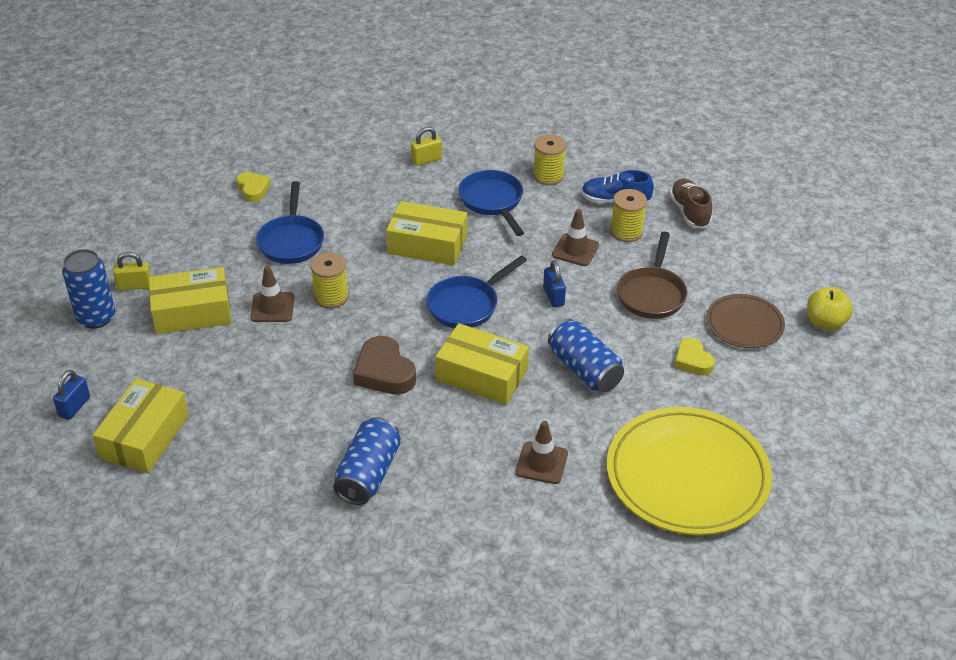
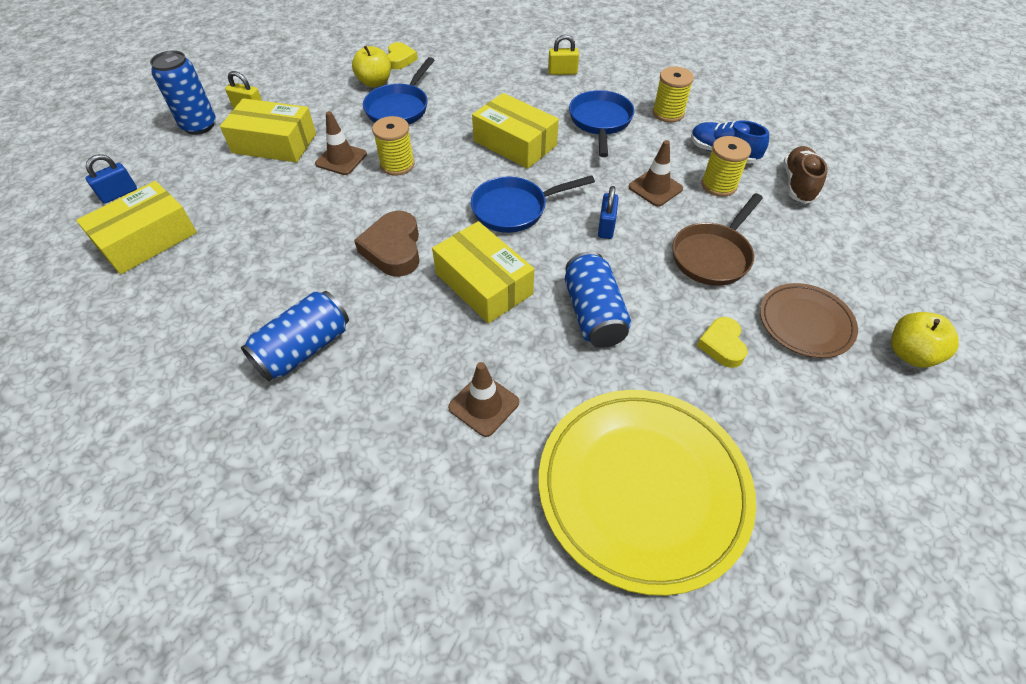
camera: 25 degrees right, 10 degrees up
none -> yellow apple [352,45,391,87]

